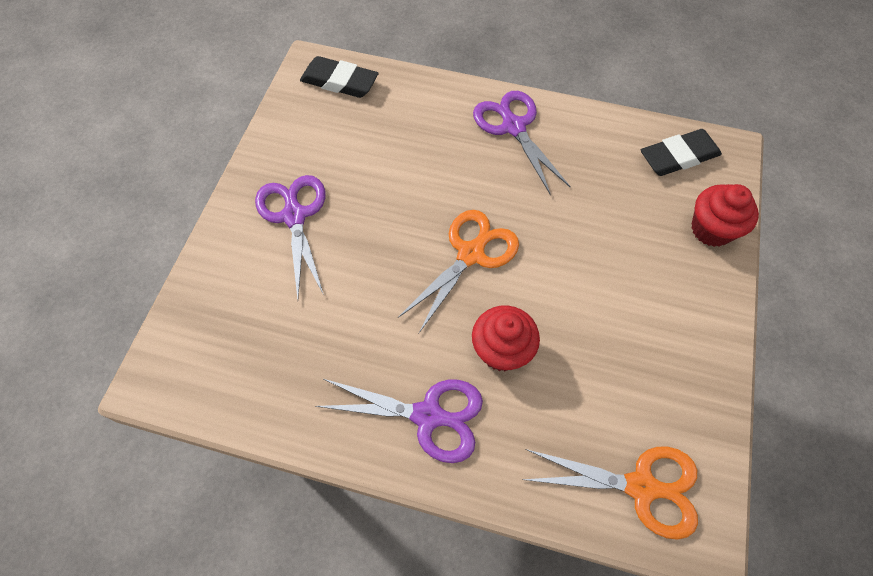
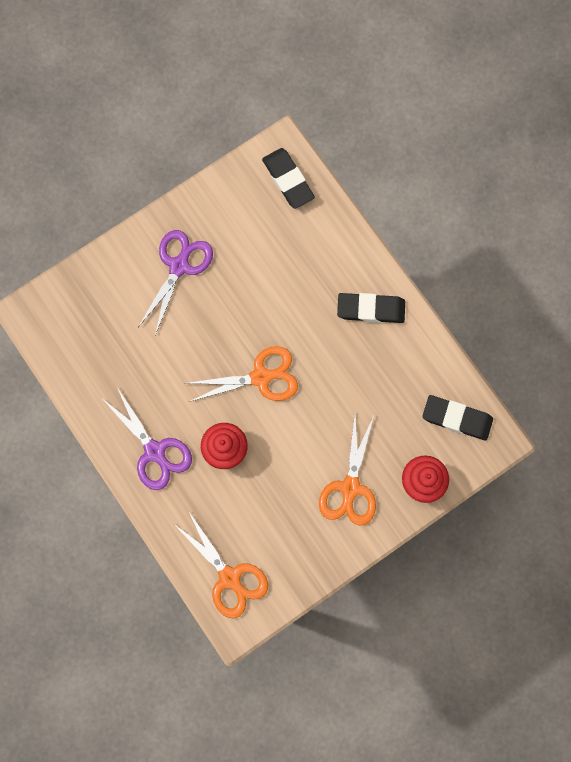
camera: 40 degrees right, 15 degrees up
purple scissors [473,91,571,195] -> black eraser [337,293,405,323]
none -> orange scissors [319,416,376,526]

